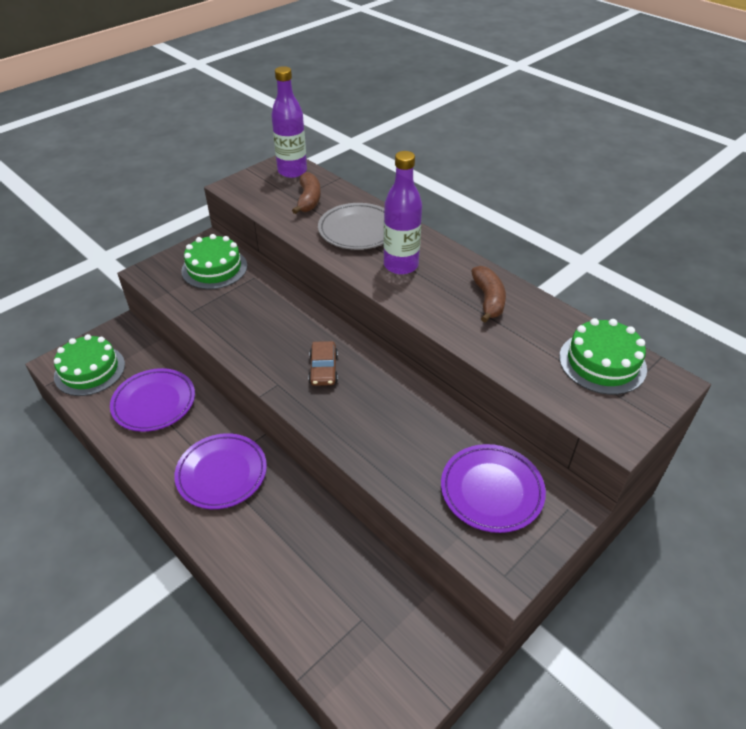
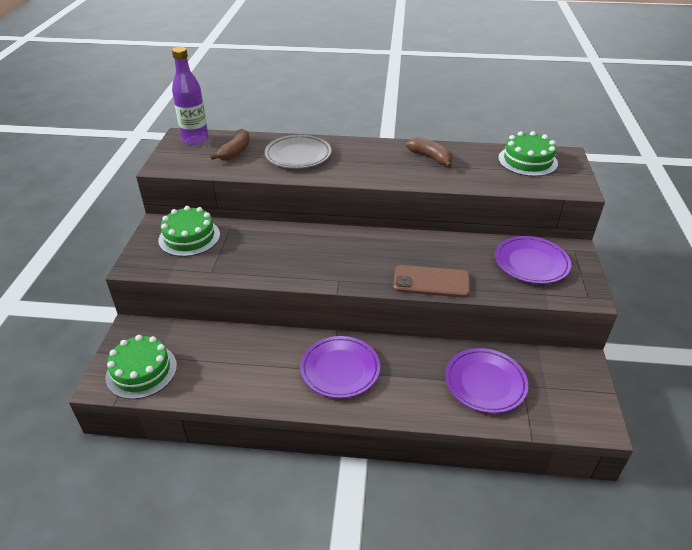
camera: 40 degrees left, 5 degrees down
purple plate [110,368,195,432] -> purple plate moved to [445,348,528,413]
brown banana [292,172,321,214] -> brown banana turned 60 degrees clockwise [210,129,250,161]
brown car [308,341,338,386] -> none
purple bottle [384,151,422,275] -> none
none -> brown phone [393,265,470,298]

